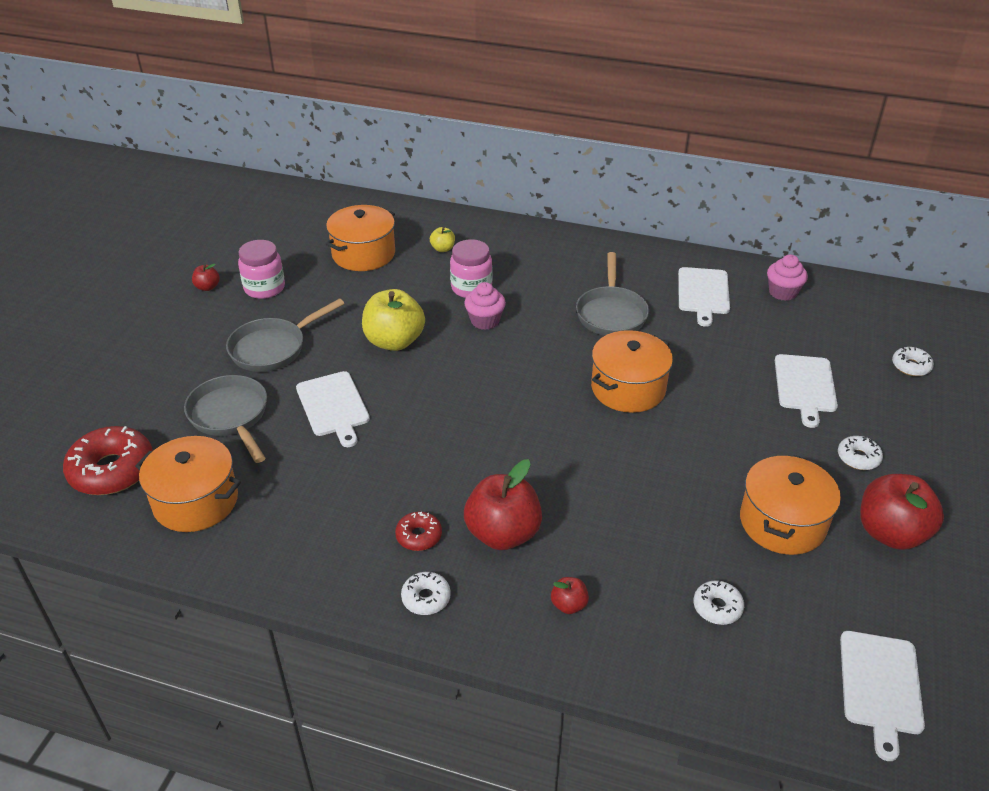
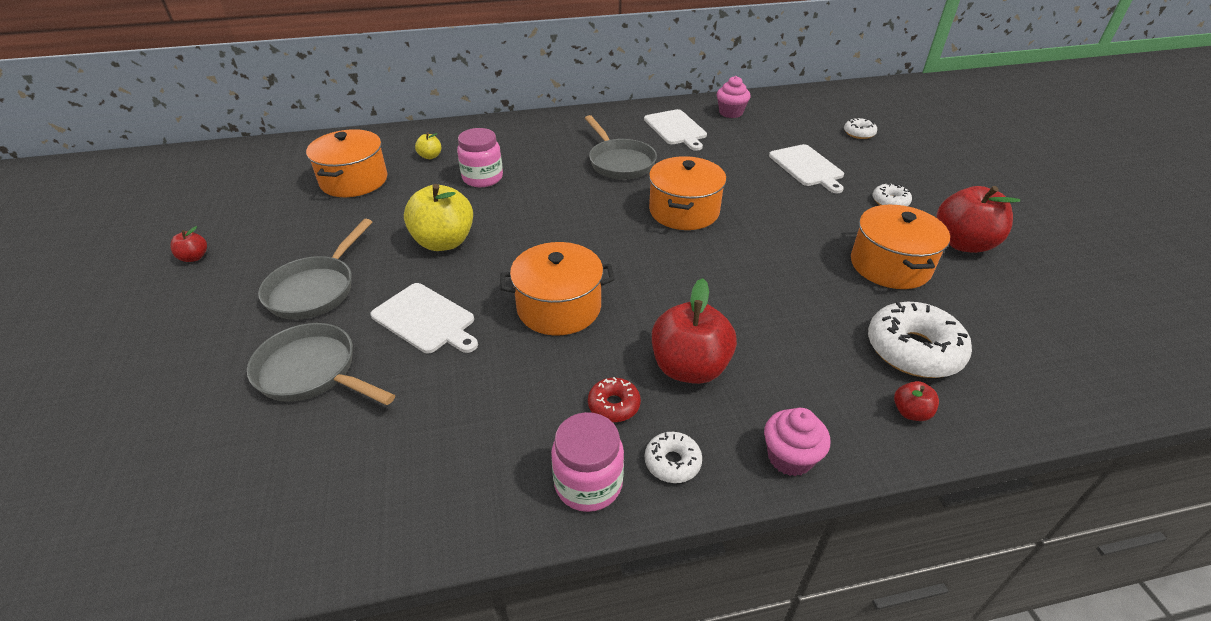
camera: 30 degrees left, 0 degrees up
red donut [63,426,153,495] -> none
orange pot [135,436,241,532] -> orange pot moved to [500,242,614,336]
pink jar [238,240,285,299] -> pink jar moved to [551,412,624,512]
pink cupcake [464,282,506,330] -> pink cupcake moved to [764,408,830,476]
red apple [551,577,589,614] -> red apple moved to [894,381,939,421]
white donut [694,580,744,625] -> white donut [868,302,972,378], size x1.96
white cutting board [840,631,925,761] -> none

